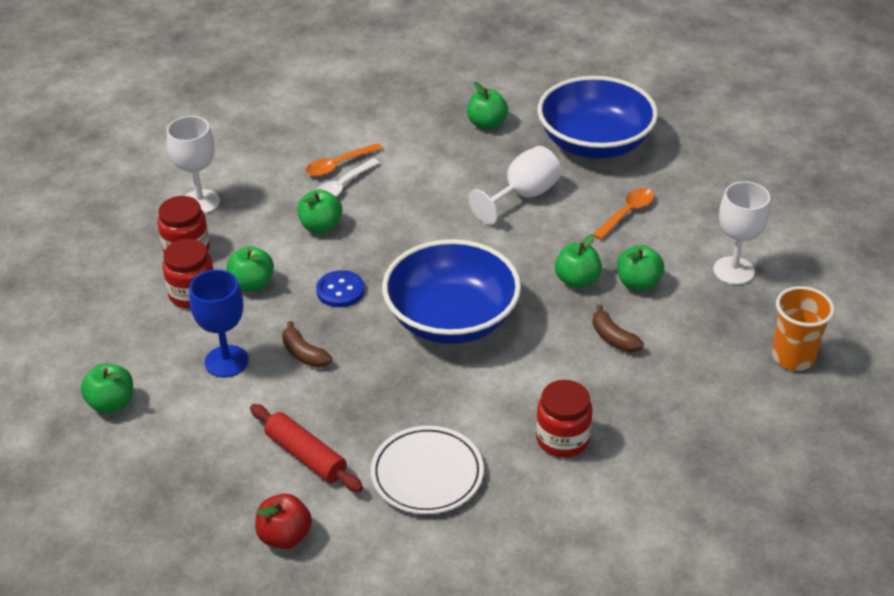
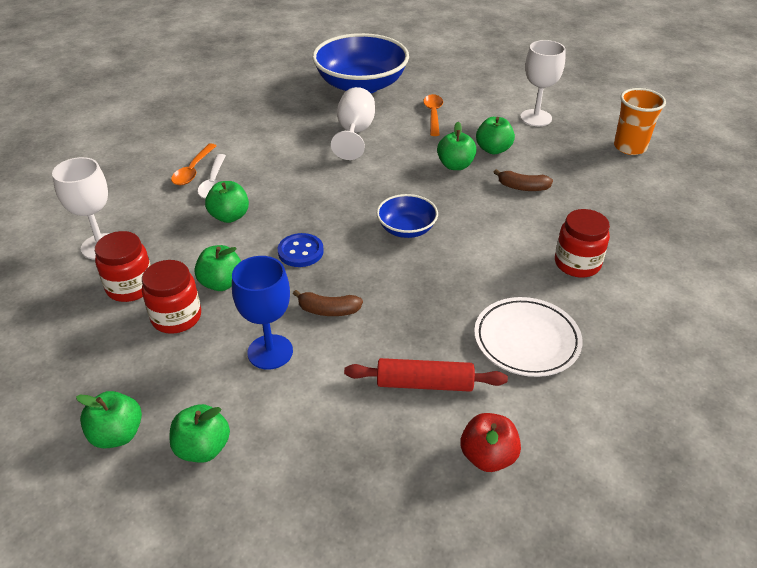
camera: 40 degrees left, 0 degrees up
blue bowl [382,239,521,344] -> blue bowl [377,194,438,238], size x0.50
green apple [467,82,508,130] -> green apple moved to [76,391,142,448]

